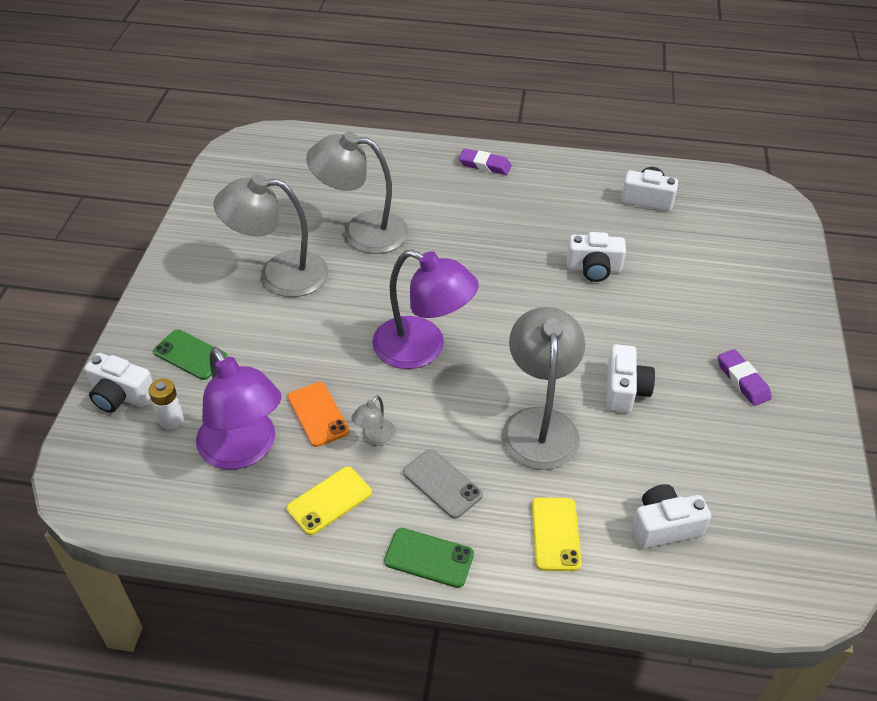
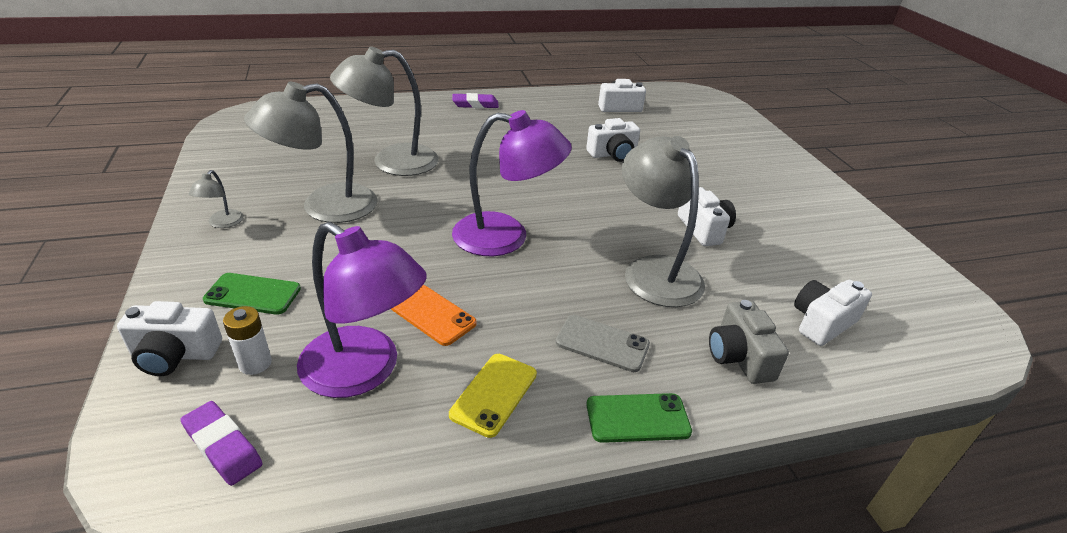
camera: 25 degrees left, 10 degrees down
grey lamp [351,395,396,446] -> grey lamp moved to [189,170,244,228]
yellow phone [532,497,582,571] -> grey camera [709,300,789,384]
purple eraser [718,349,772,406] -> purple eraser moved to [180,401,263,486]

